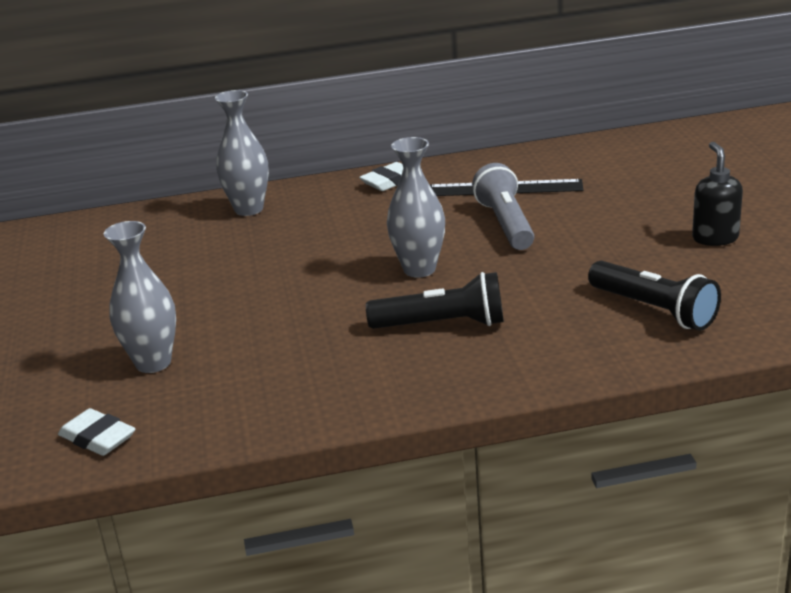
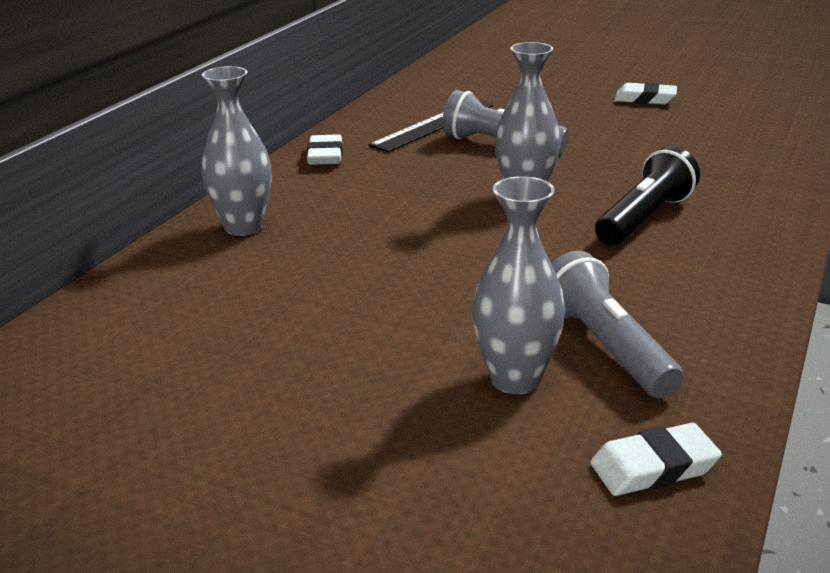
camera: 55 degrees left, 0 degrees up
black flashlight [588,261,721,331] -> none
black soap dispenser [692,142,743,246] -> white eraser [614,82,677,105]
none -> grey flashlight [551,251,683,398]

